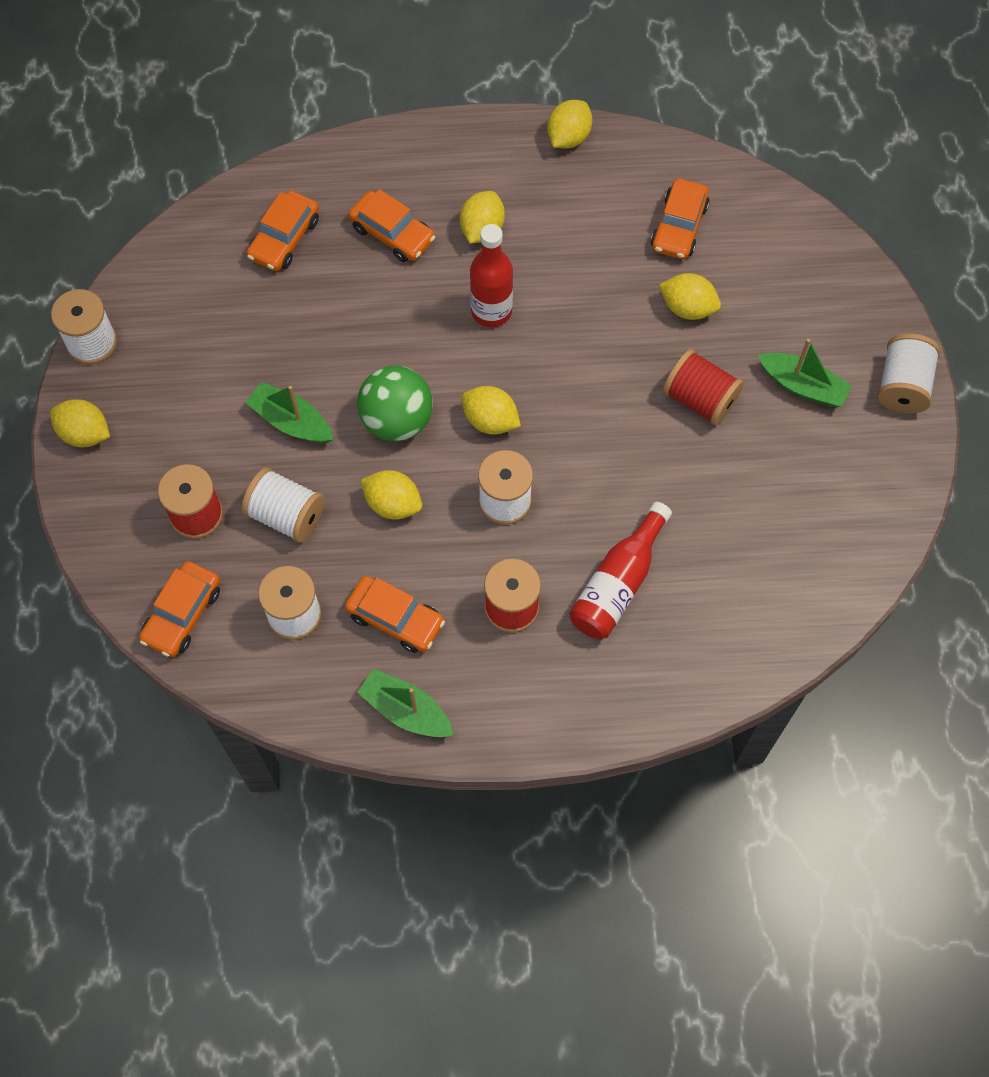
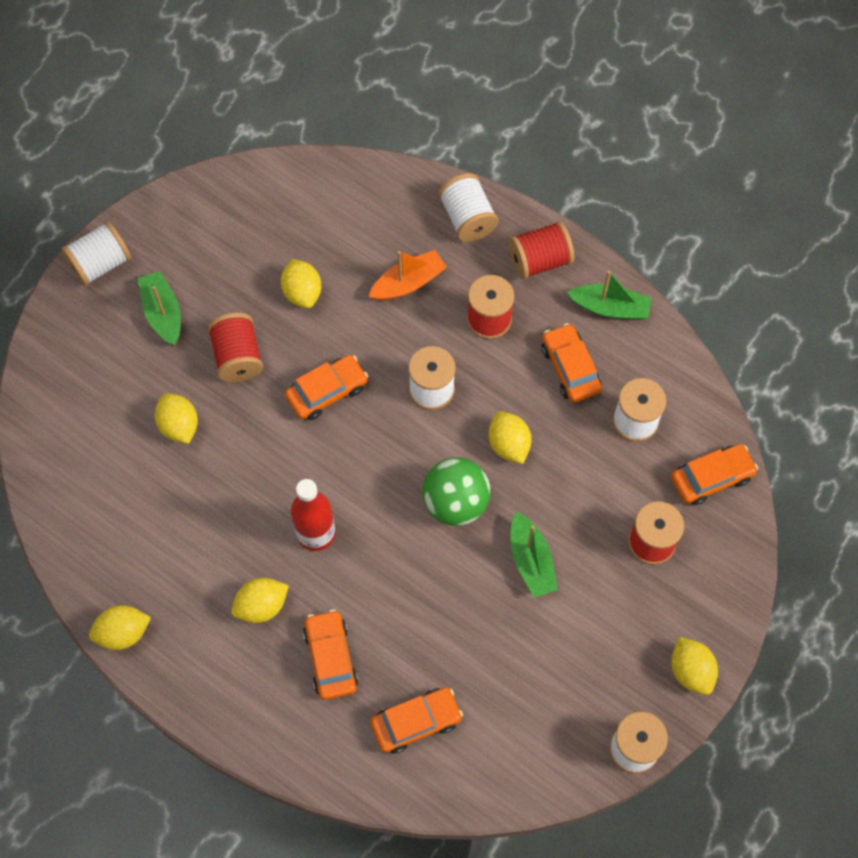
camera: 140 degrees left, 0 degrees up
white spool [242,468,325,543] -> white spool moved to [438,173,498,242]
green boat [357,669,454,737] -> green boat turned 60 degrees counterclockwise [567,271,652,320]
yellow lemon [461,386,521,434] -> yellow lemon moved to [281,259,321,308]
red bottle [569,502,672,639] -> orange boat [369,250,447,301]
orange car [651,178,710,259] -> orange car moved to [285,355,368,420]
none -> red spool [508,221,574,279]

